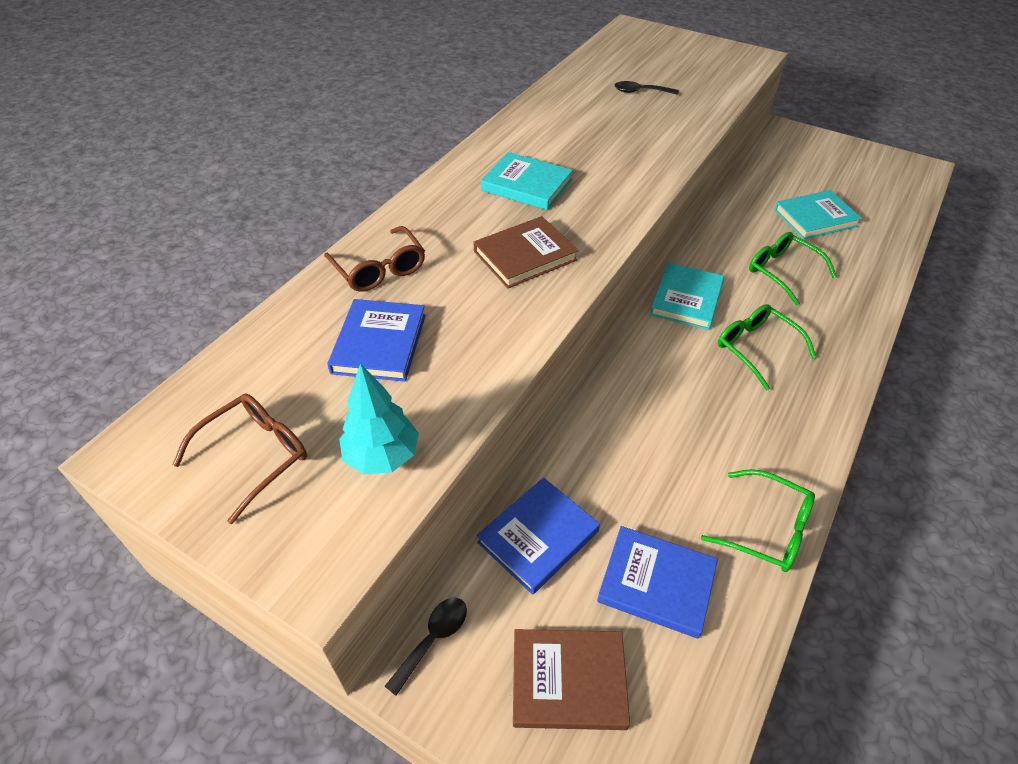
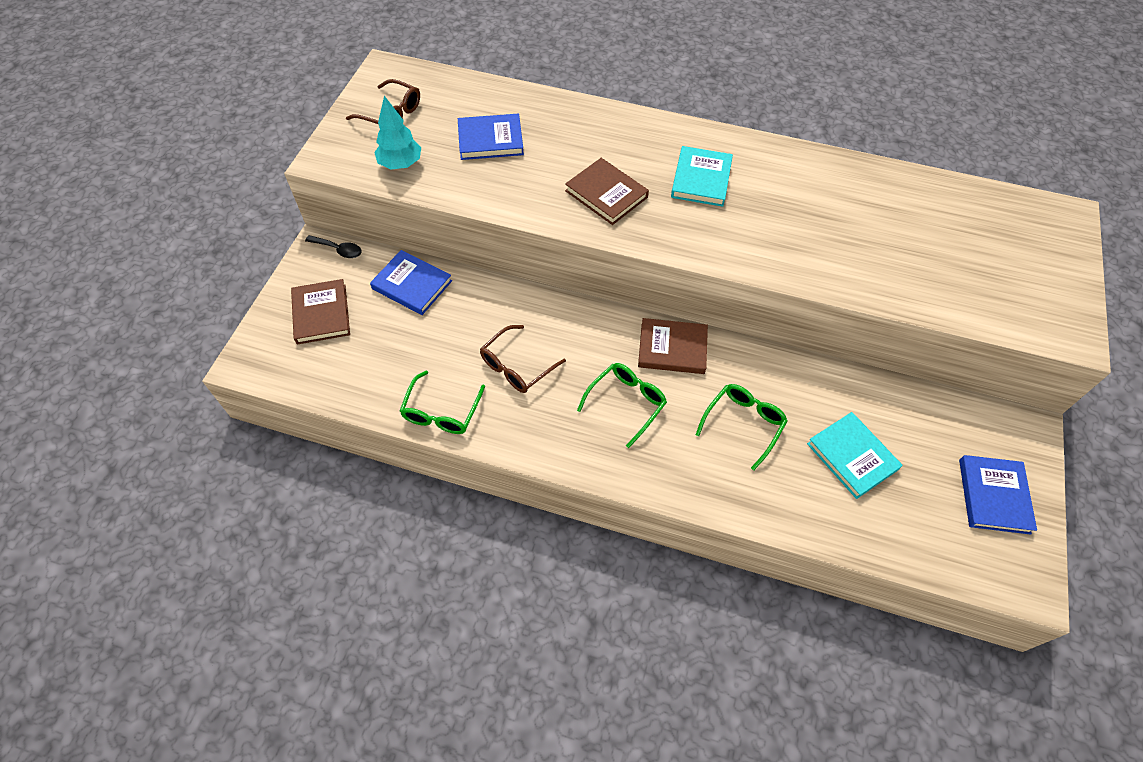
camera: 75 degrees right, 10 degrees up
brown glasses [324,226,425,292] -> brown glasses moved to [480,325,566,393]
blue book [597,526,718,639] -> blue book moved to [959,455,1037,535]
black spoon [614,81,679,95] -> none
turquoise book [650,263,724,330] -> brown book [638,318,708,374]

